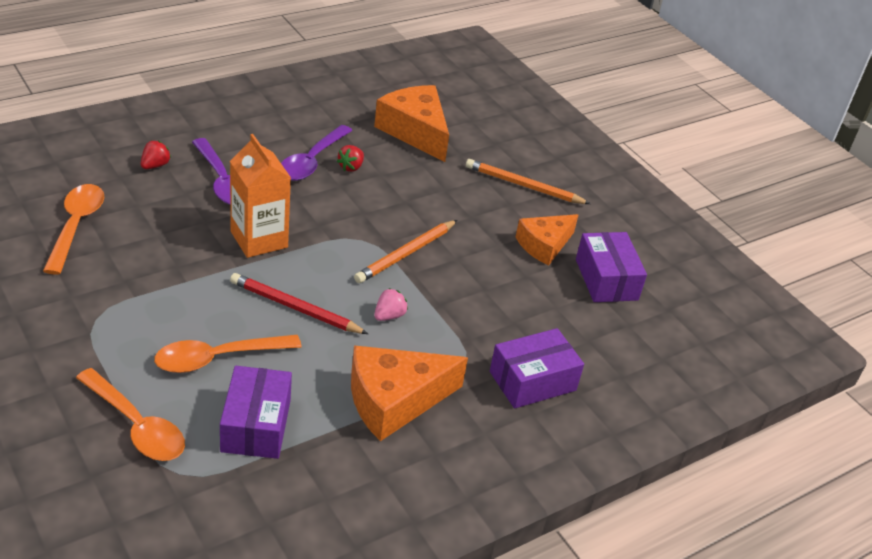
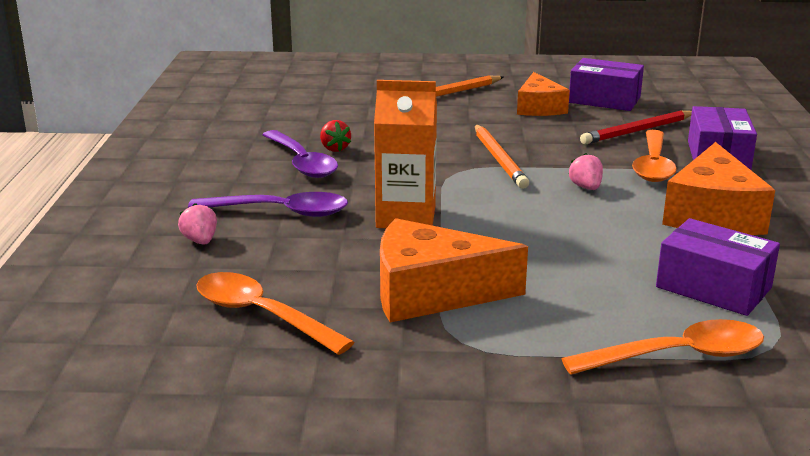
camera: 50 degrees left, 15 degrees down
red strawberry [141,140,171,169] -> pink strawberry [178,203,217,245]
orange spoon [154,335,302,373] -> orange spoon moved to [632,130,677,182]
red pencil [230,273,368,334] -> red pencil moved to [580,111,692,144]
orange cheese [374,85,449,162] -> orange cheese moved to [380,218,528,322]

